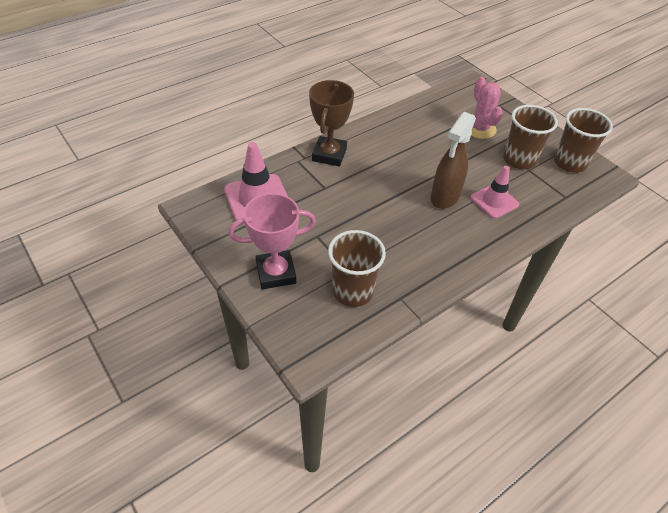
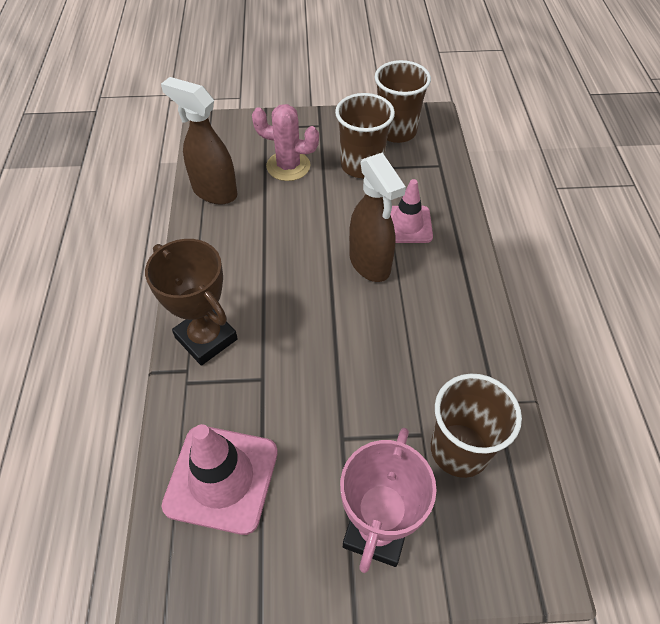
camera: 55 degrees left, 5 degrees up
none -> brown spray bottle [161,77,237,204]

